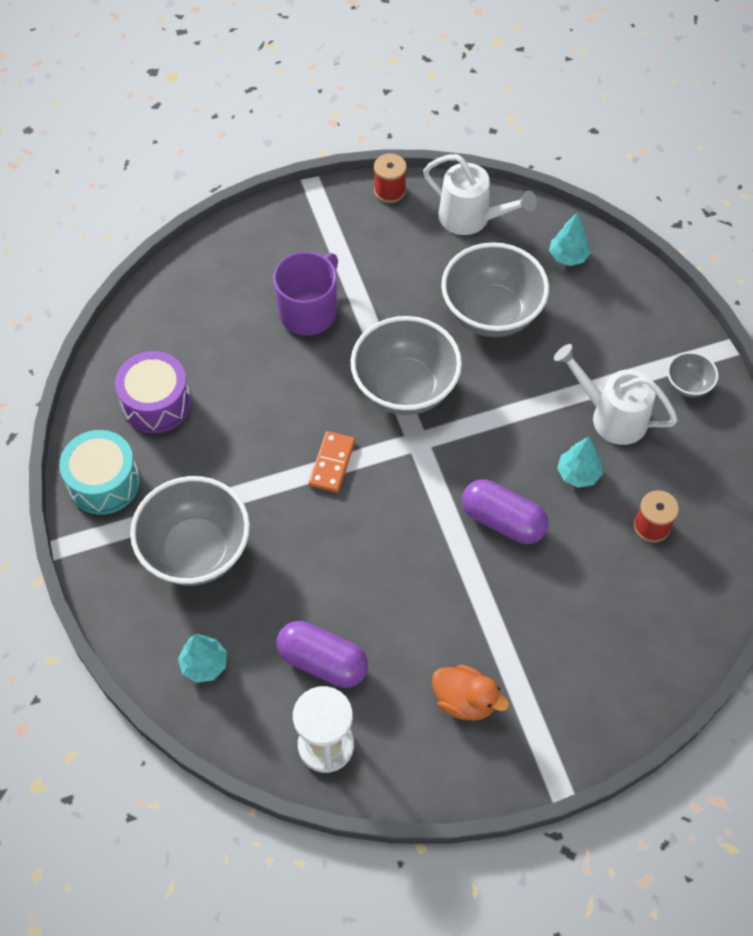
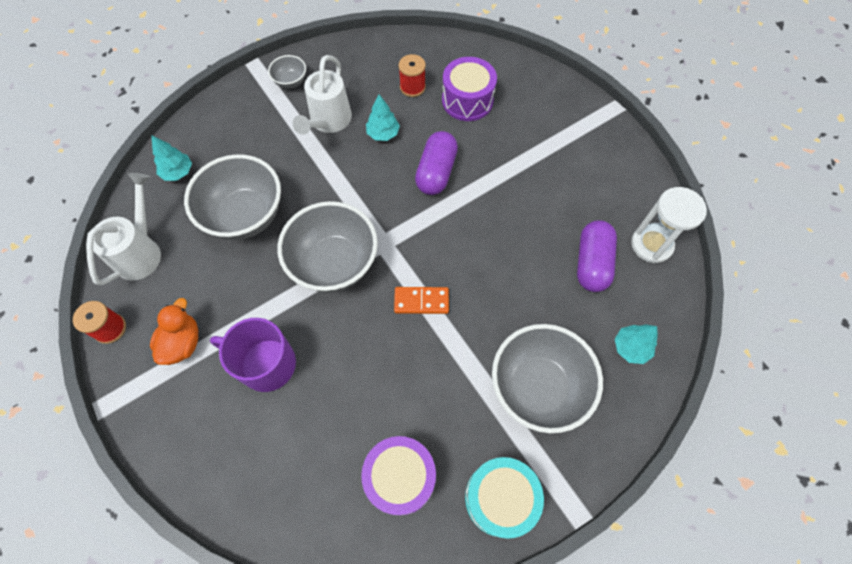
camera: 105 degrees left, 5 degrees up
orange duck [432,665,509,720] -> orange duck moved to [150,298,198,365]
none -> purple drum [442,57,497,121]

